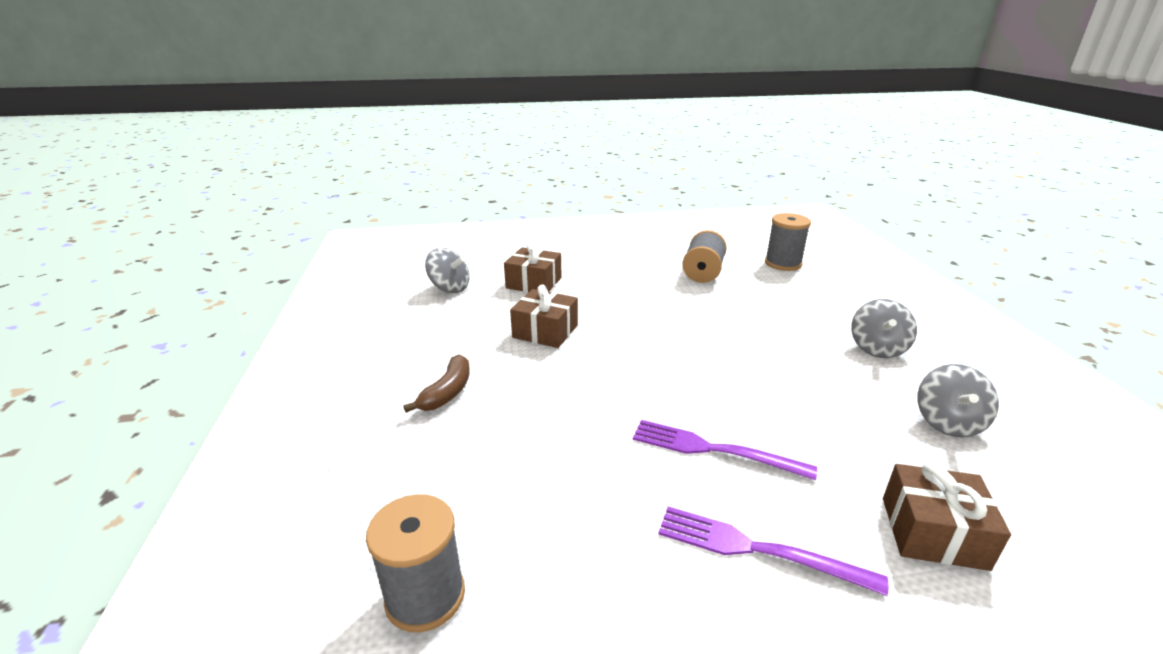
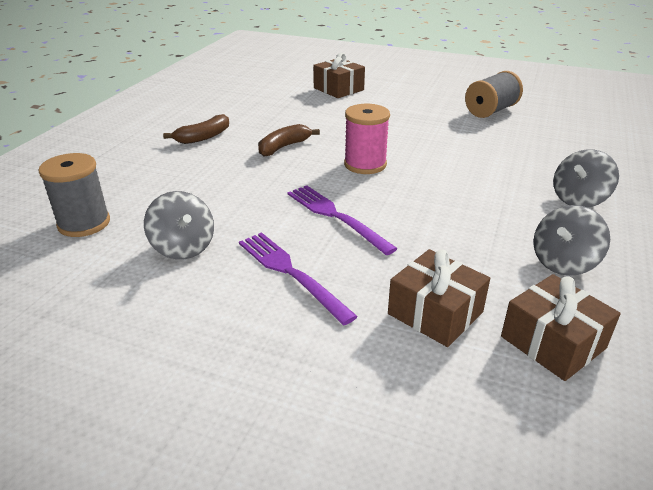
camera: 30 degrees right, 5 degrees up
grey spinning top [425,248,469,293] -> grey spinning top moved to [144,191,214,259]
brown gift [510,284,578,348] -> brown gift moved to [501,274,621,381]
grey spool [765,213,811,271] -> none
none -> brown banana [258,124,320,156]
none -> pink spool [344,104,390,174]

